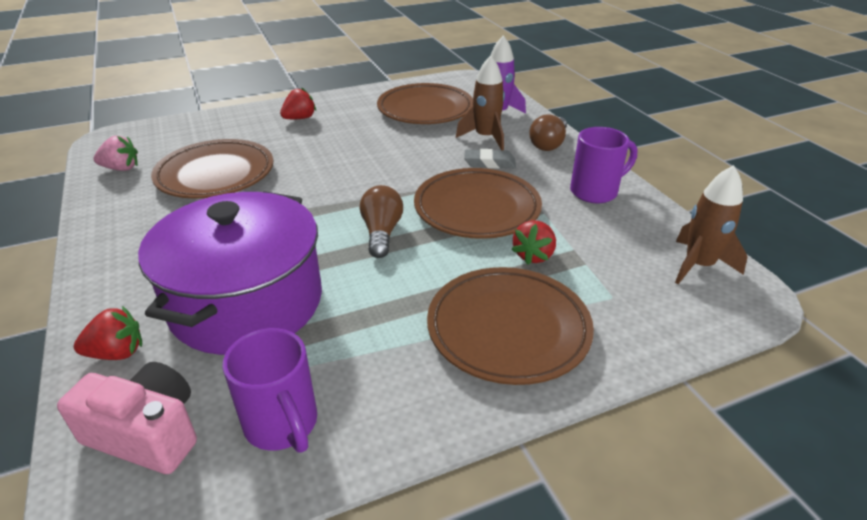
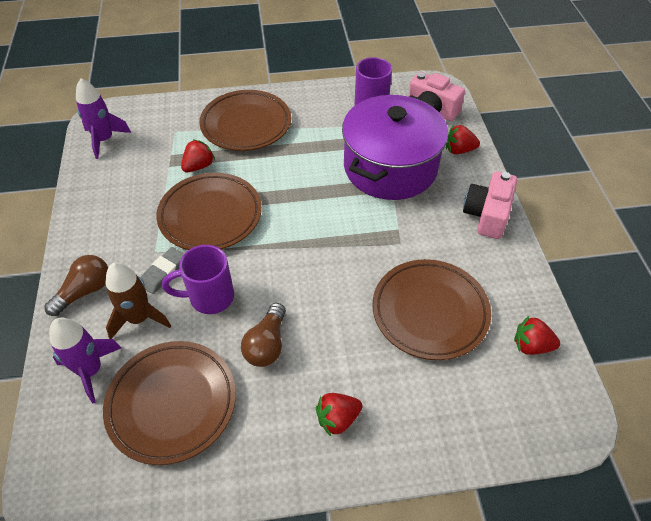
camera: 165 degrees left, 15 degrees up
pink strawberry [94,136,138,171] -> red strawberry [514,316,560,355]
brown light bulb [360,185,403,258] -> brown light bulb moved to [241,303,286,367]
grey eraser [464,149,516,169] -> grey eraser turned 75 degrees counterclockwise [141,247,184,294]
purple mug [570,127,637,204] -> purple mug moved to [162,245,234,314]
brown rocket [675,165,747,284] -> purple rocket [76,78,131,159]
none -> pink camera [463,172,517,239]

